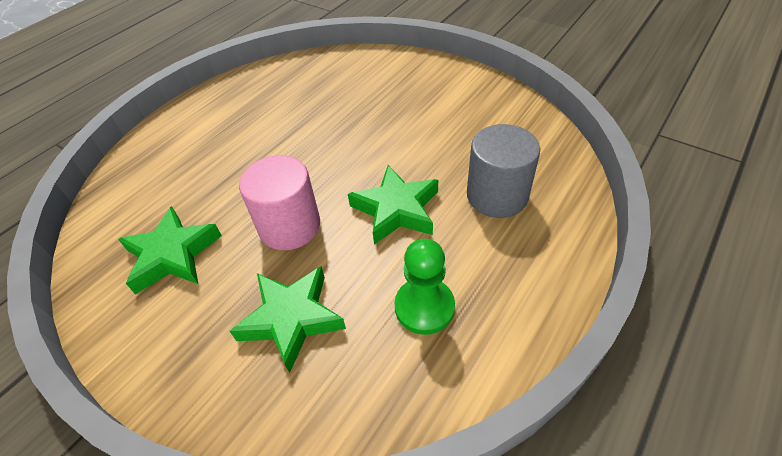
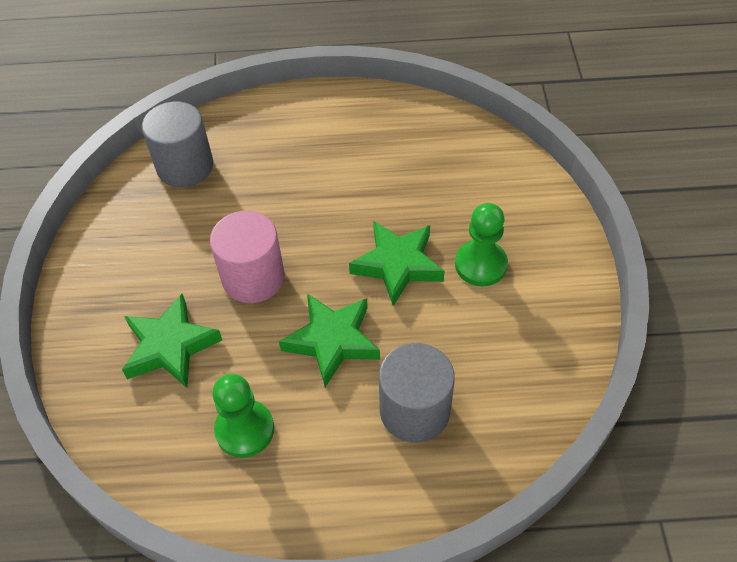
camera: 50 degrees right, 5 degrees up
green star [118,206,222,294] -> green star moved to [349,221,445,306]
none -> grey cylinder [142,101,213,187]
none -> green pawn [455,203,508,286]

